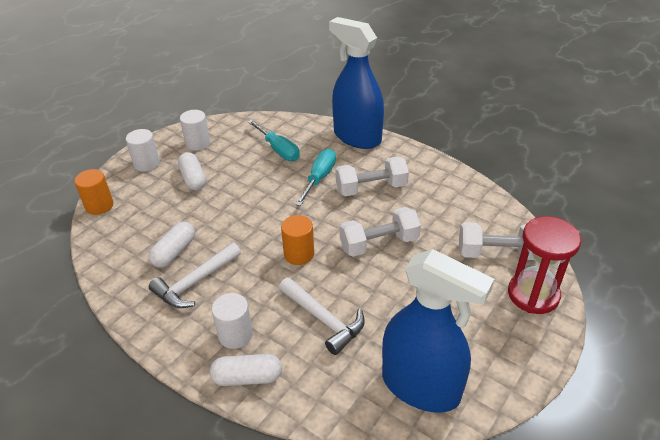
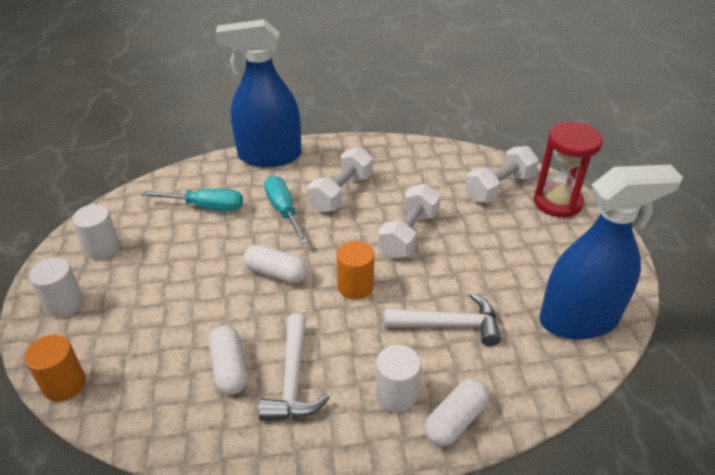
camera: 45 degrees left, 0 degrees up
white capsule [178,152,206,191] -> white capsule moved to [243,245,307,283]

